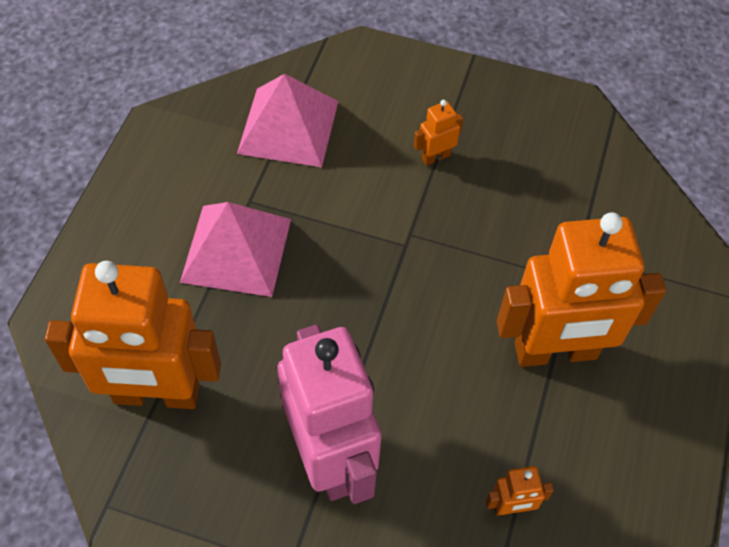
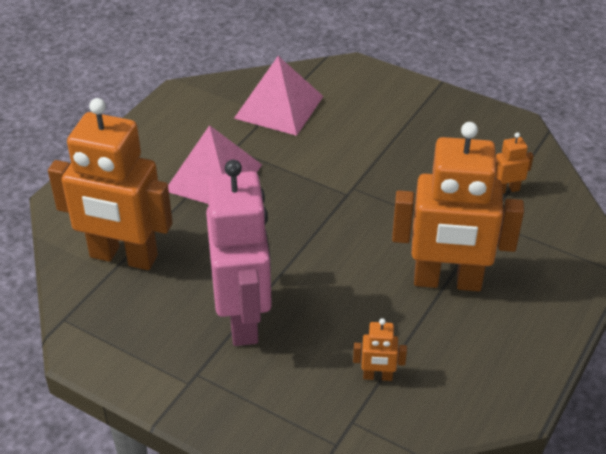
camera: 15 degrees right, 15 degrees down
orange robot [414,100,463,166] -> orange robot moved to [495,132,534,194]

